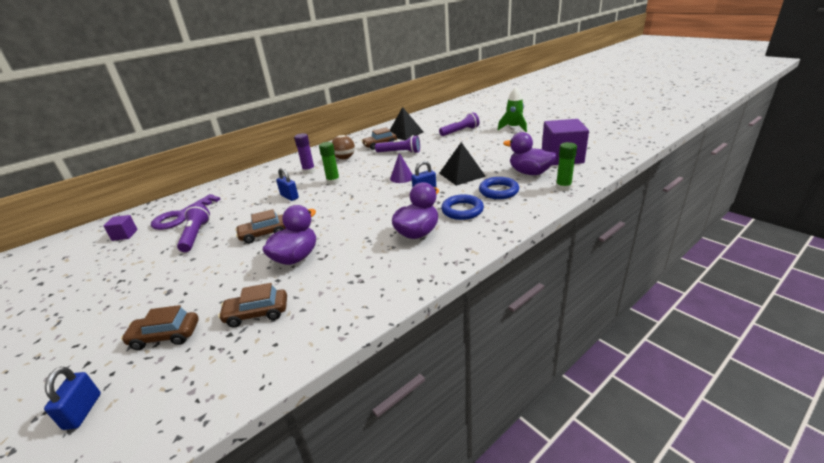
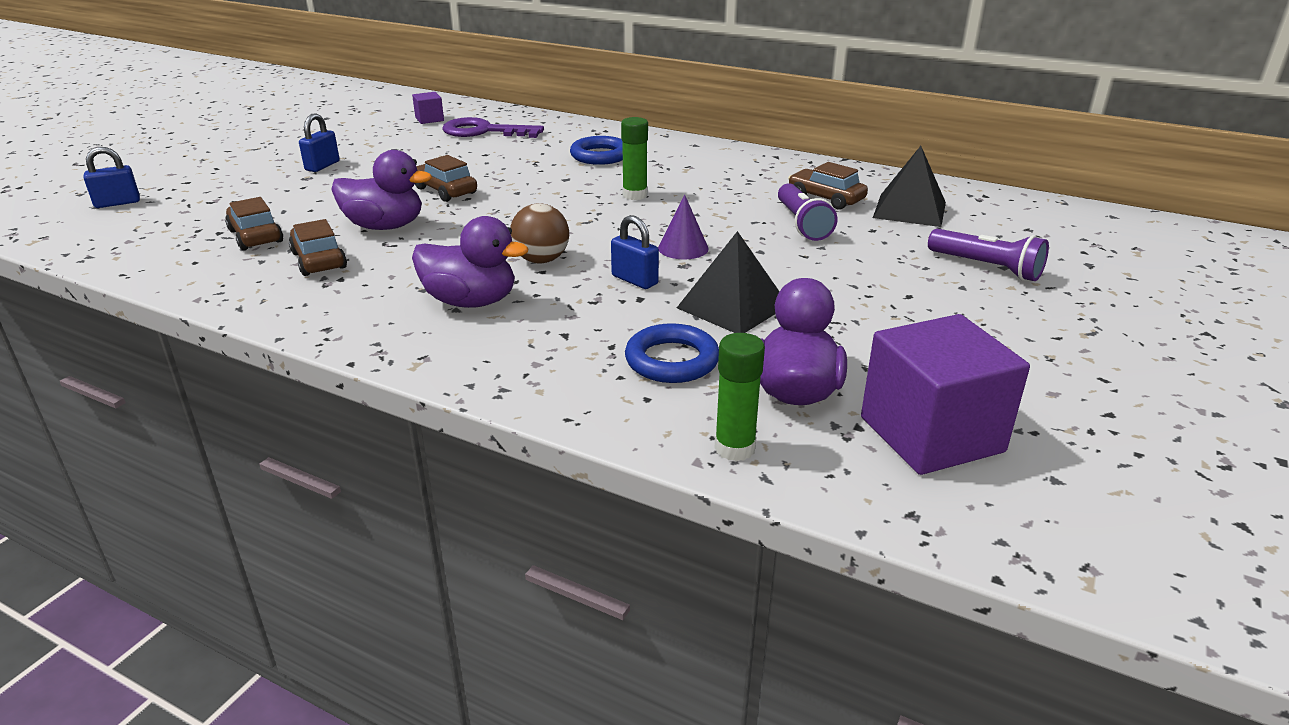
camera: 65 degrees right, 0 degrees up
brown car [121,305,199,350] -> brown car moved to [289,219,347,276]
purple flashlight [177,204,210,252] -> none
blue padlock [276,168,299,201] -> blue padlock moved to [299,113,340,172]
purple glue stick [294,133,315,174] -> none
brown ball [332,135,355,159] -> brown ball moved to [510,203,569,264]
blue ring [441,194,484,220] -> blue ring moved to [570,136,623,165]
green rocket [498,87,527,132] -> none

